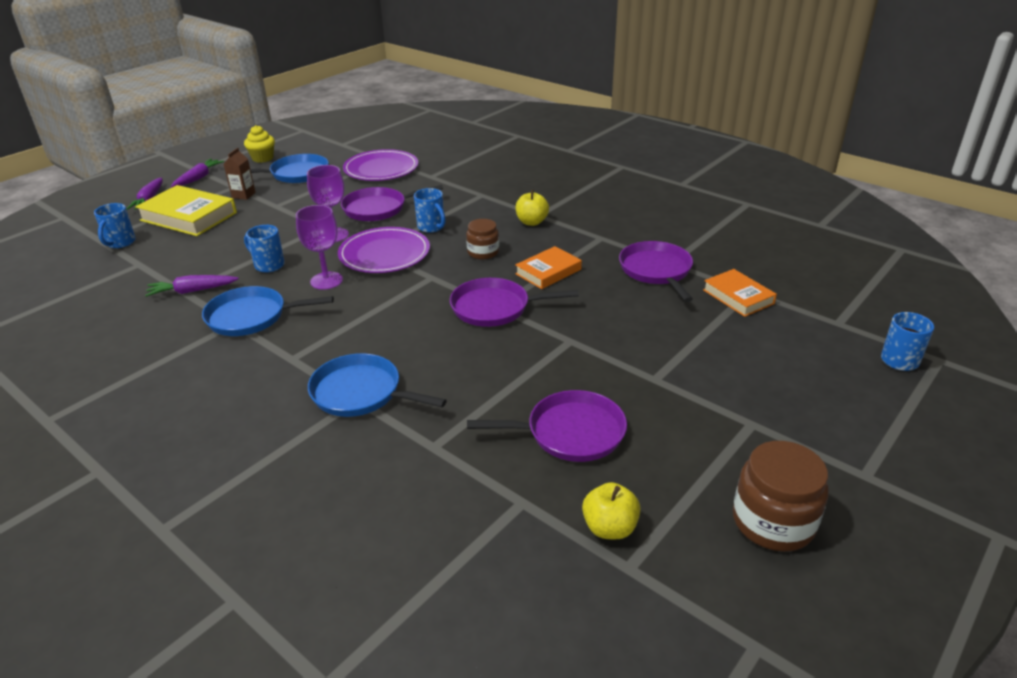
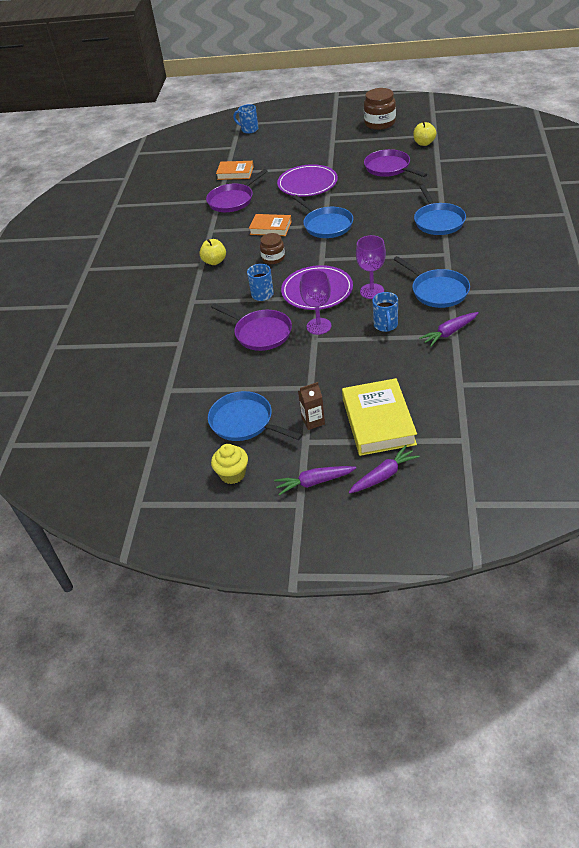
camera: 120 degrees left, 10 degrees up
blue mug [94,203,136,248] -> none
purple carrot [145,275,239,297] -> purple carrot turned 105 degrees clockwise [419,312,479,347]
purple plate [343,149,418,181] -> purple plate moved to [277,164,338,197]
purple pan [450,278,579,327] -> blue pan [293,195,353,238]
orange book [703,269,777,317] -> orange book turned 75 degrees clockwise [216,161,254,180]

